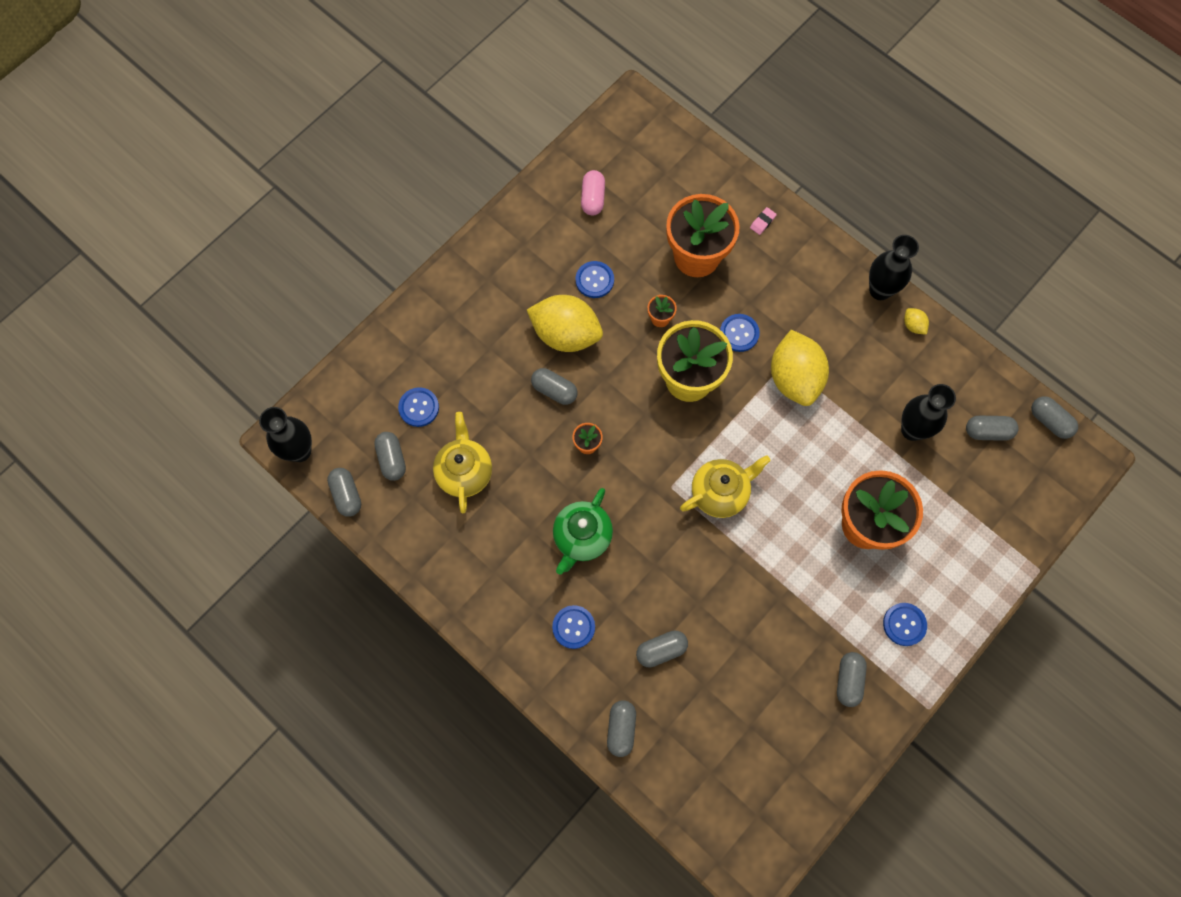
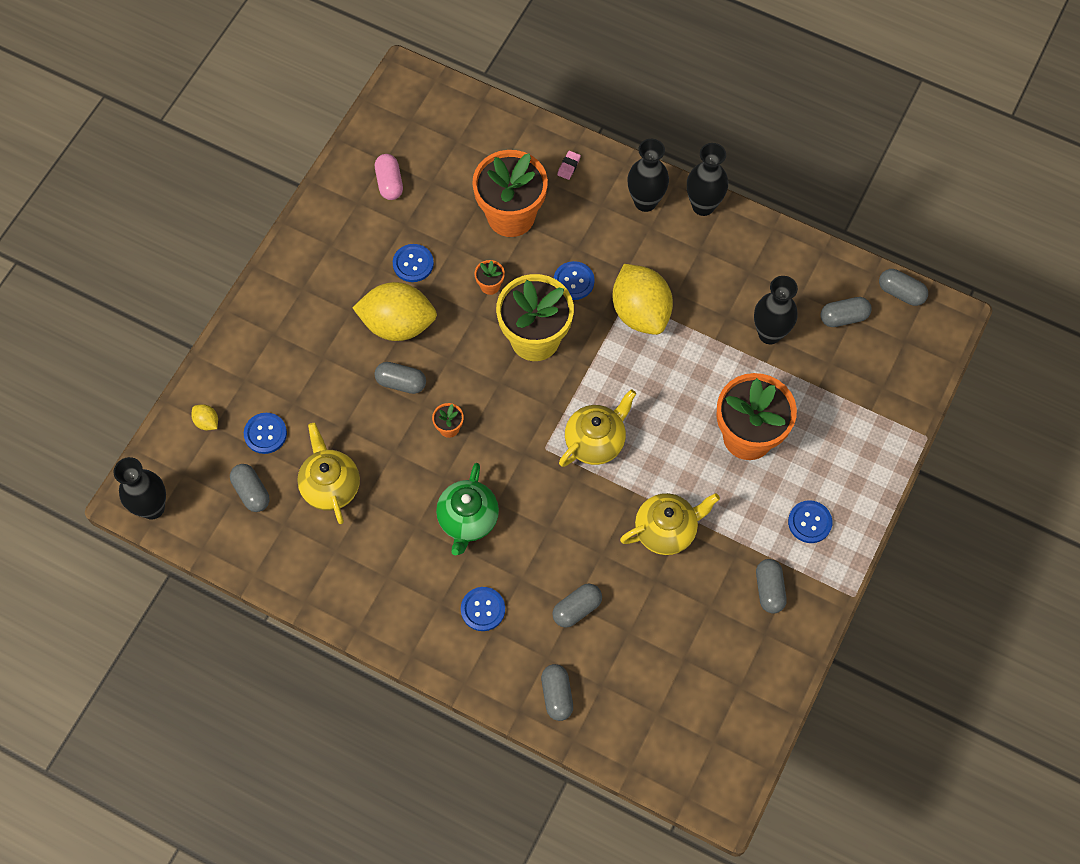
camera: 15 degrees left, 5 degrees down
grey capsule [327,468,361,517] -> none
yellow lemon [904,308,929,335] -> yellow lemon moved to [191,404,218,430]
none -> yellow teapot [620,493,720,555]
none -> black vase [627,139,669,212]

